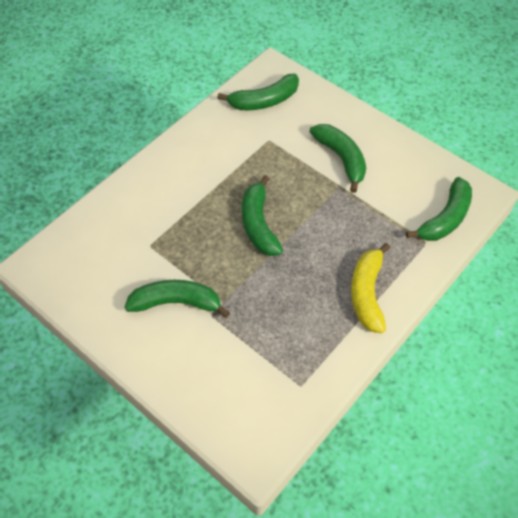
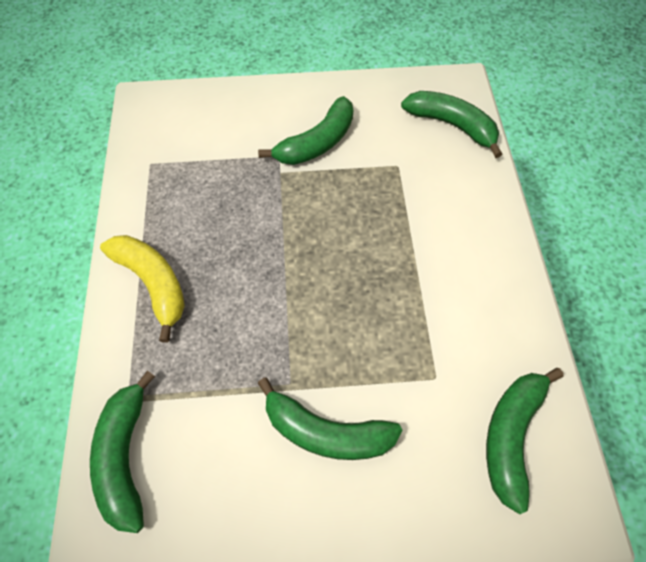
camera: 135 degrees right, 5 degrees up
green banana [242,175,283,256] -> green banana moved to [401,91,502,158]

